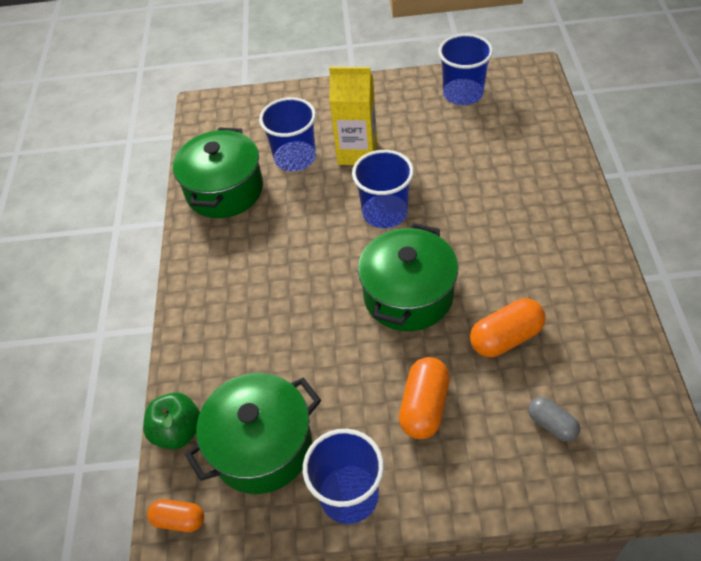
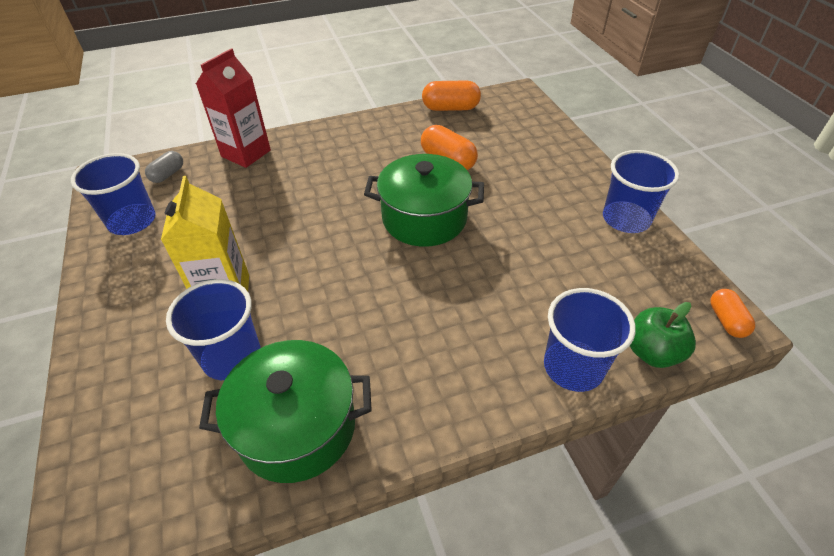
camera: 110 degrees left, 5 degrees down
green pot [185,373,321,494] -> none
blue cup [352,150,414,228] -> blue cup moved to [544,288,636,392]
orange capsule [399,357,450,439] -> orange capsule moved to [422,80,481,111]
grey capsule [528,397,580,442] -> grey capsule moved to [145,151,183,183]
none -> red carton [196,48,271,168]

